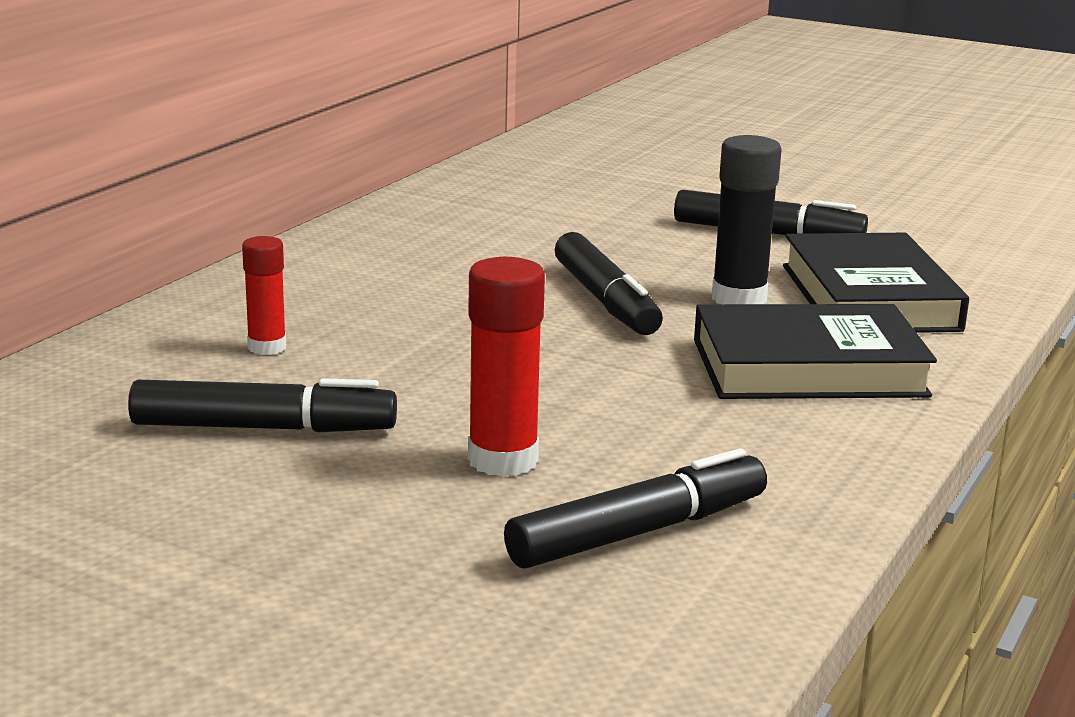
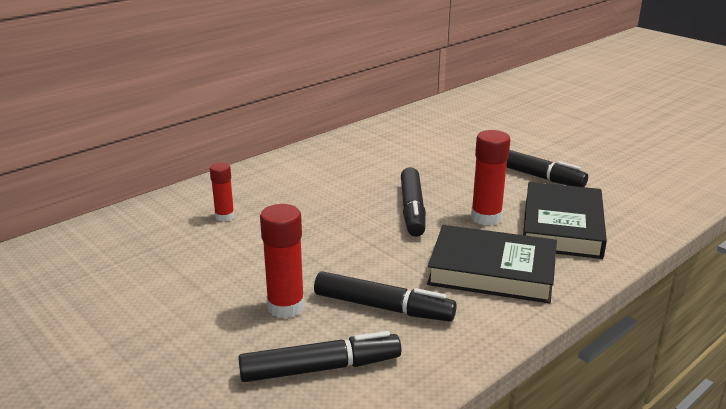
camera: 20 degrees right, 5 degrees up
black marker [128,378,397,432] -> black marker moved to [314,271,457,322]
black glue stick [712,135,782,304] -> red glue stick [471,130,510,225]

